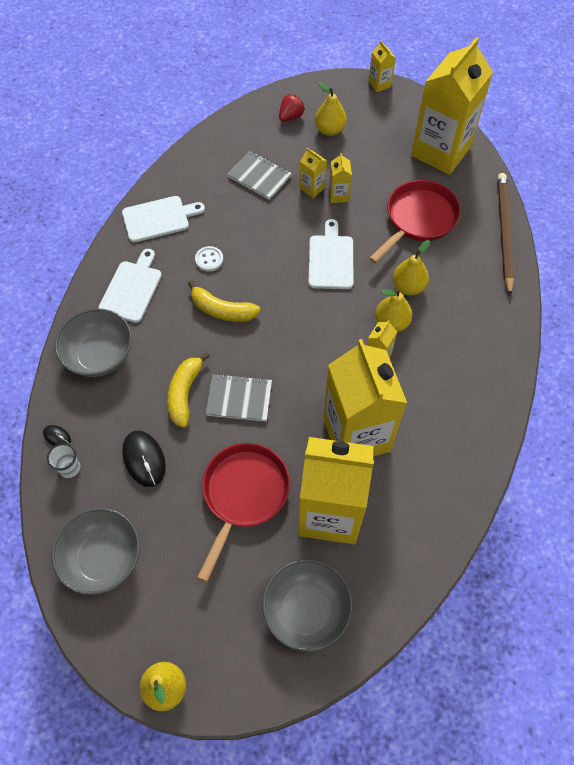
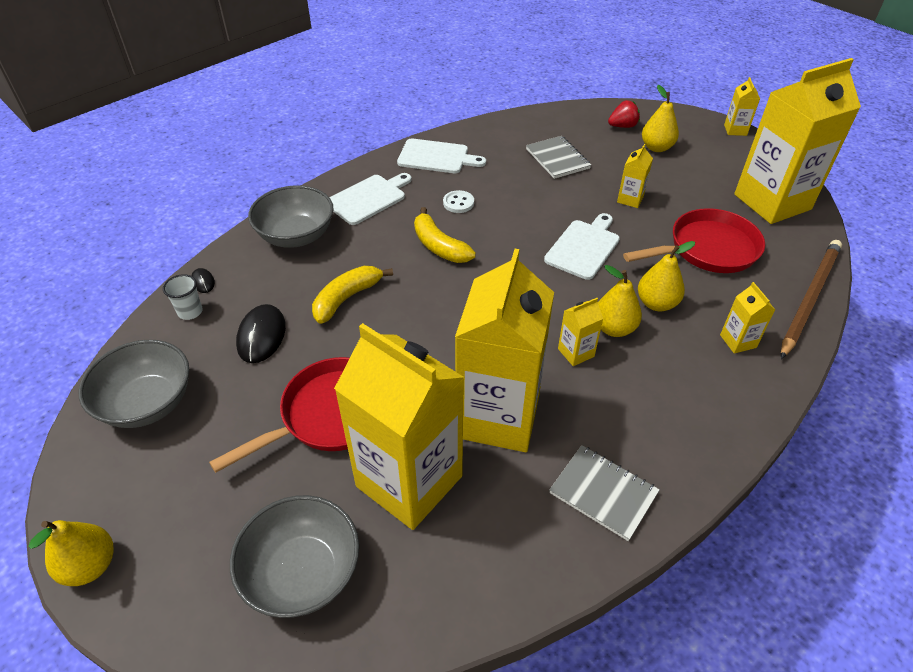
camera: 30 degrees right, 15 degrees down
grey notebook [206,374,272,422] -> grey notebook moved to [549,445,660,541]
yellow carton [300,148,327,198] -> yellow carton moved to [720,282,775,354]

